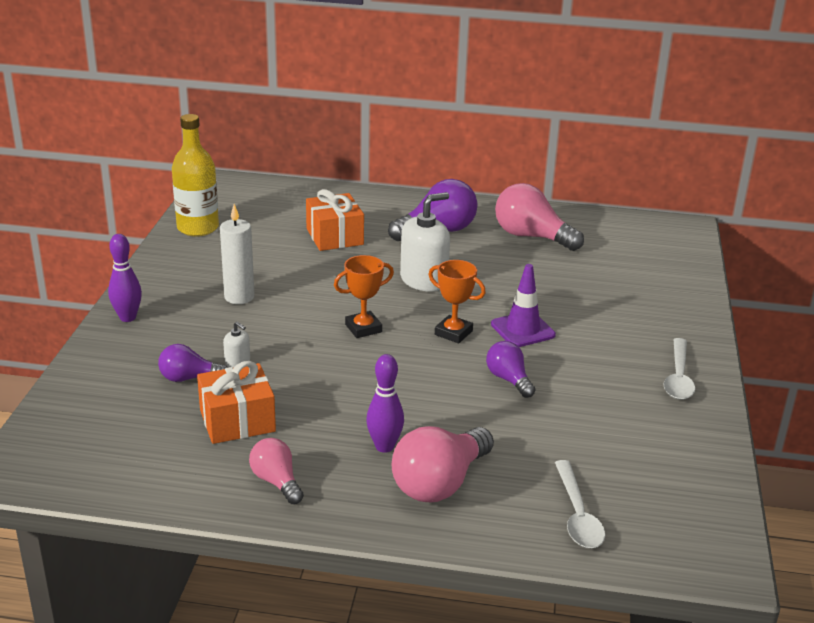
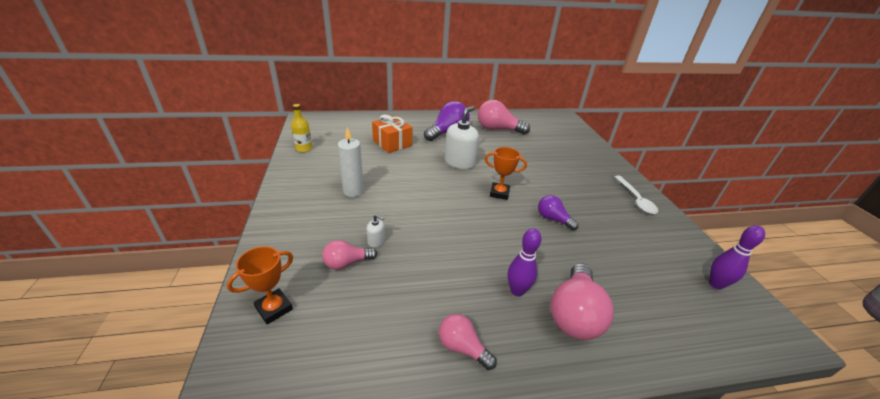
camera: 20 degrees left, 5 degrees up
purple bowling pin [108,234,142,322] -> purple bowling pin moved to [709,225,765,289]
purple light bulb [158,344,228,382] -> pink light bulb [322,240,377,270]
yellow bottle [172,114,219,236] -> yellow bottle [291,104,312,152], size x0.60
orange gift [197,361,276,444] -> none
orange trophy [334,255,394,338] -> orange trophy moved to [227,246,293,324]
purple traffic cone [491,264,556,347] -> none
white spoon [555,460,605,548] -> none

